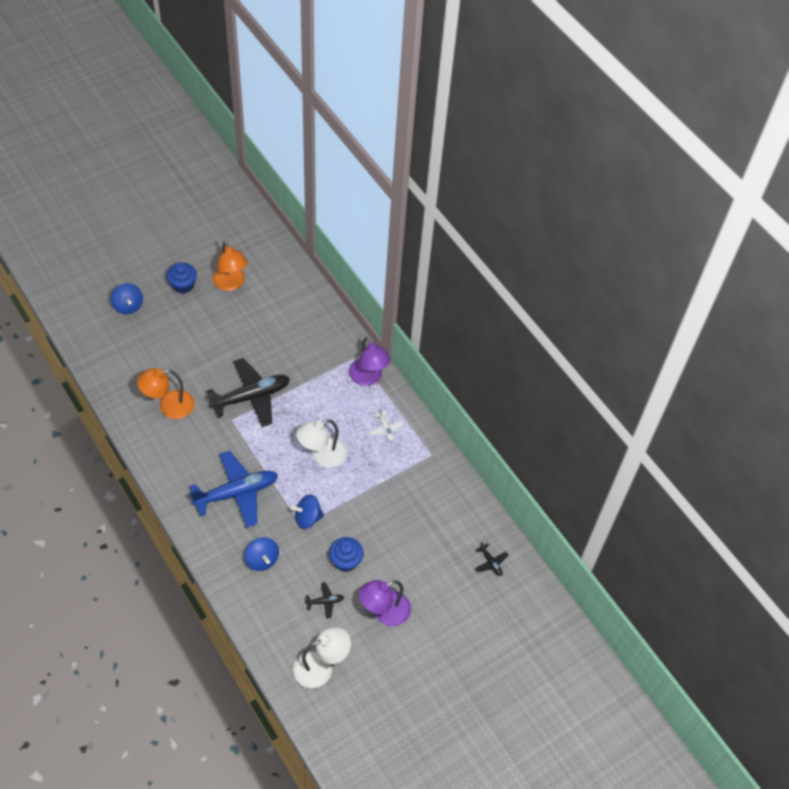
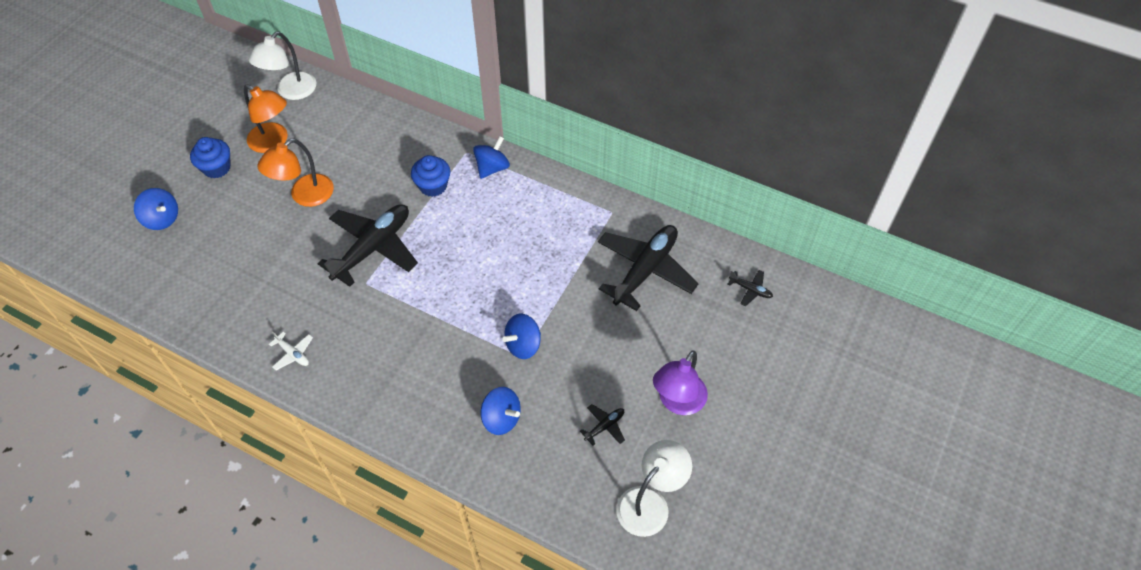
camera: 25 degrees left, 0 degrees up
orange lamp [137,368,194,419] -> orange lamp moved to [257,138,334,207]
blue plane [189,451,278,527] -> none
white lamp [296,419,347,468] -> white lamp moved to [249,32,316,100]
blue cupcake [329,537,364,572] -> blue cupcake moved to [411,155,450,197]
purple lamp [349,337,391,386] -> blue spinning top [473,136,510,179]
white plane [369,408,404,441] -> white plane moved to [269,331,313,370]
none -> black plane [598,225,699,311]

